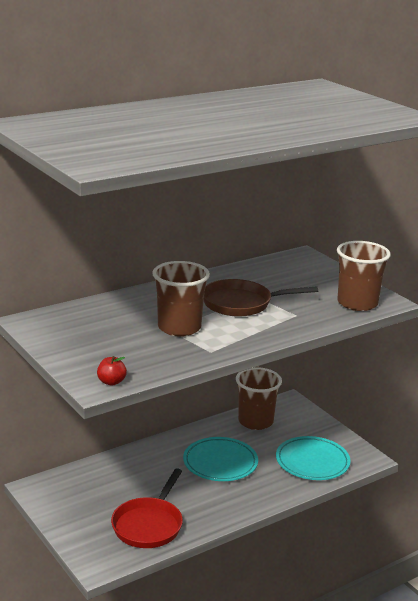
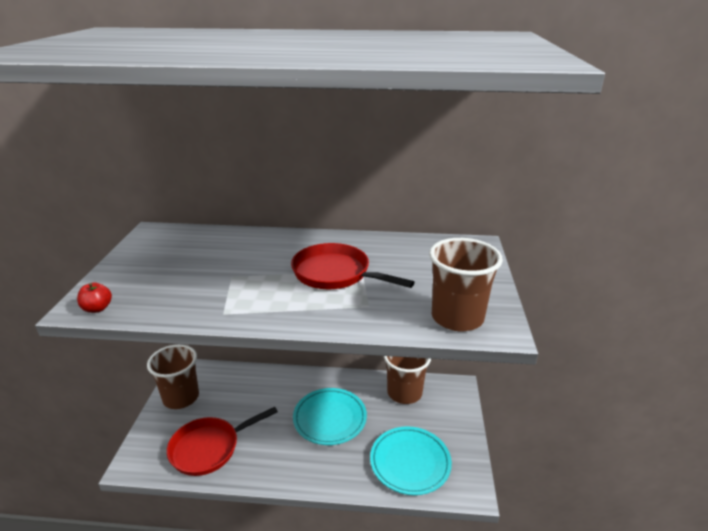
camera: 40 degrees right, 5 degrees up
brown cup [152,261,210,337] -> brown cup moved to [147,344,199,409]
brown pan [204,279,318,317] -> red pan [291,243,415,289]

